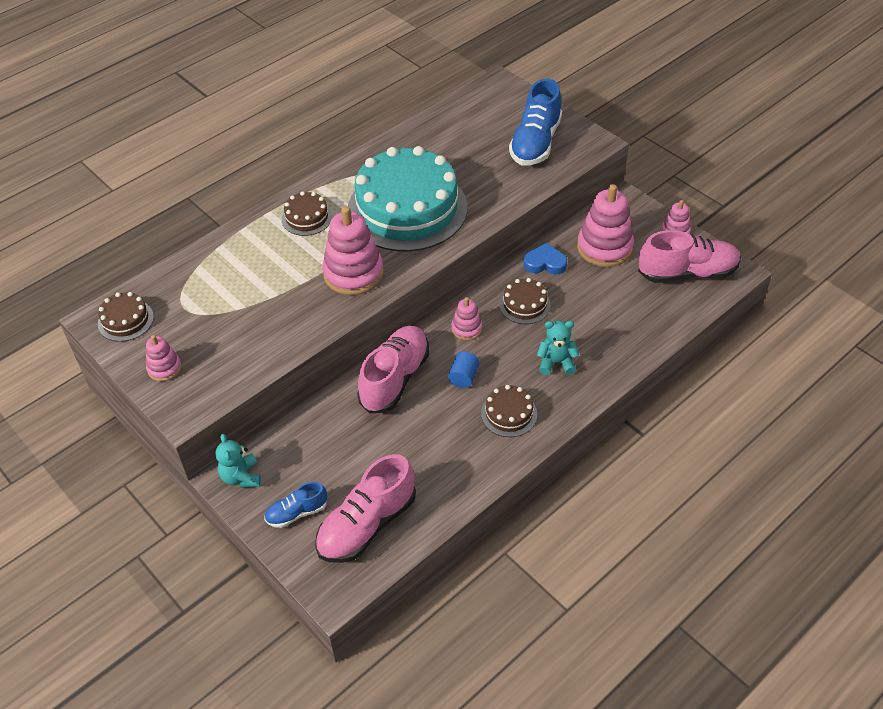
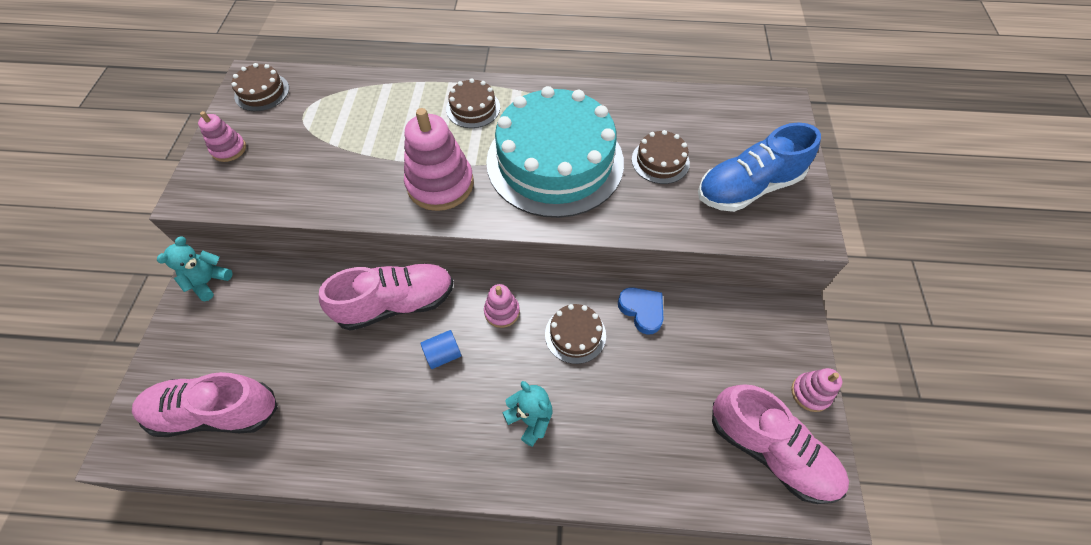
camera: 45 degrees right, 10 degrees up
blue shoe [264,482,327,528] -> none
brown cake [481,385,537,437] -> brown cake moved to [632,130,690,184]
pink stacking toy [577,184,634,267] -> none

